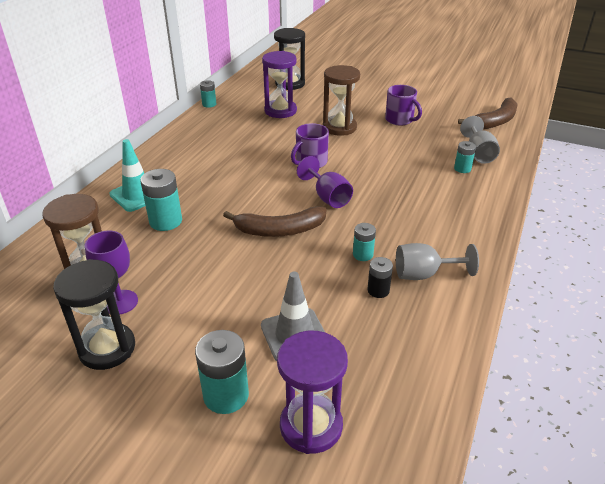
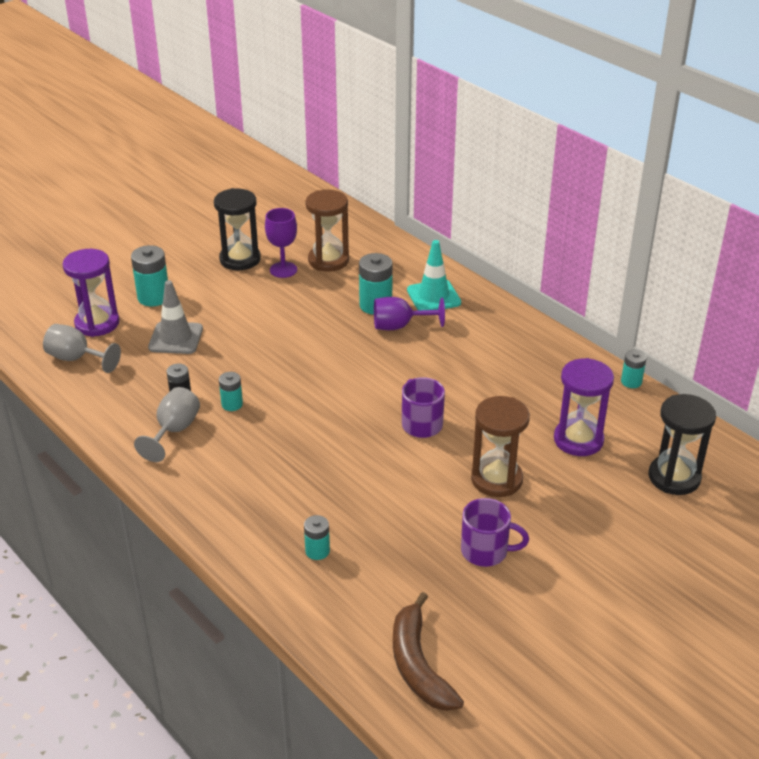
camera: 115 degrees right, 0 degrees up
brown banana [223,206,327,237] -> none
purple goblet [297,156,353,208] -> purple goblet moved to [374,297,445,330]
purple mug [385,85,422,126] -> purple mug turned 150 degrees counterclockwise [461,498,529,567]
grey goblet [460,116,500,164] -> grey goblet moved to [43,324,121,373]

